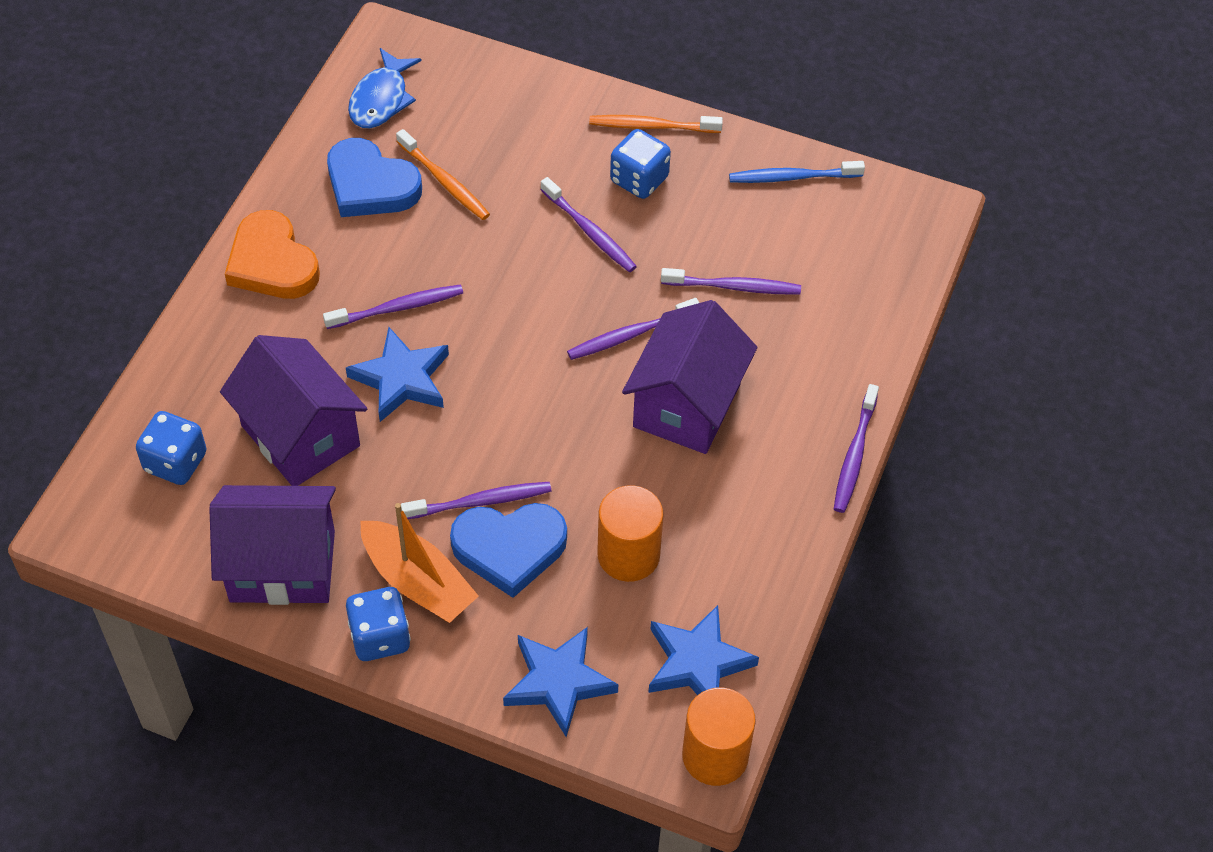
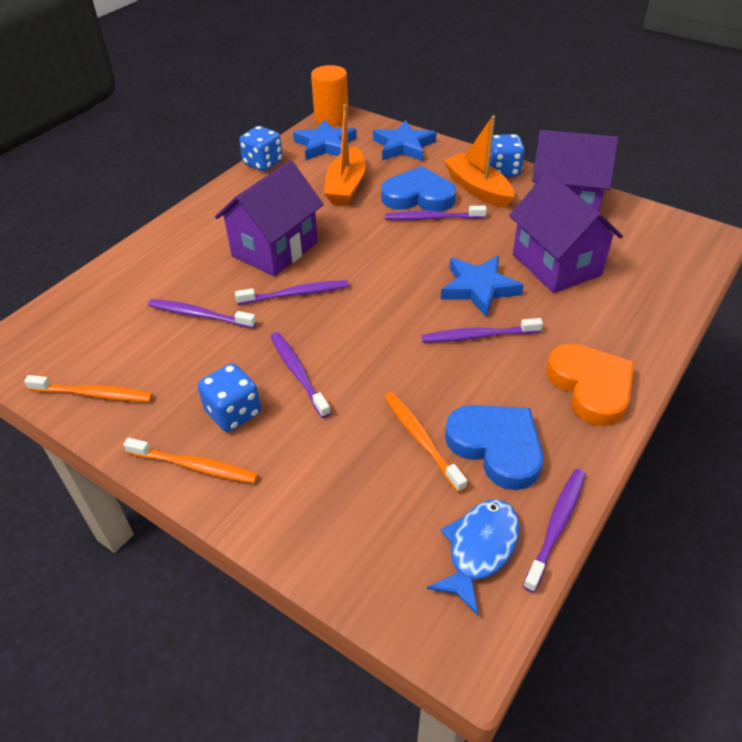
camera: 165 degrees left, 10 degrees down
blue dice [136,411,207,485] -> blue dice moved to [239,126,283,171]
orange cylinder [597,485,664,582] -> orange boat [324,104,366,205]
blue toothbrush [729,161,865,183] -> orange toothbrush [24,375,153,402]
purple toothbrush [834,384,879,513] -> purple toothbrush moved to [523,469,586,593]

